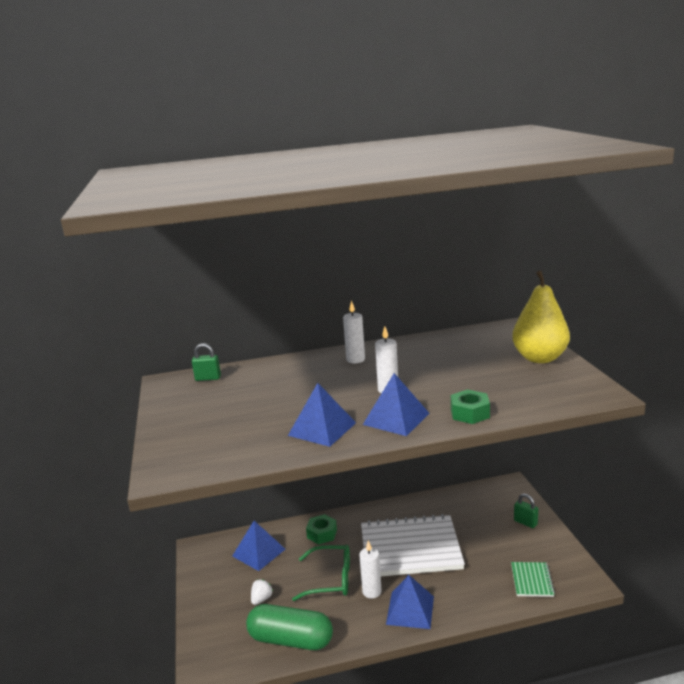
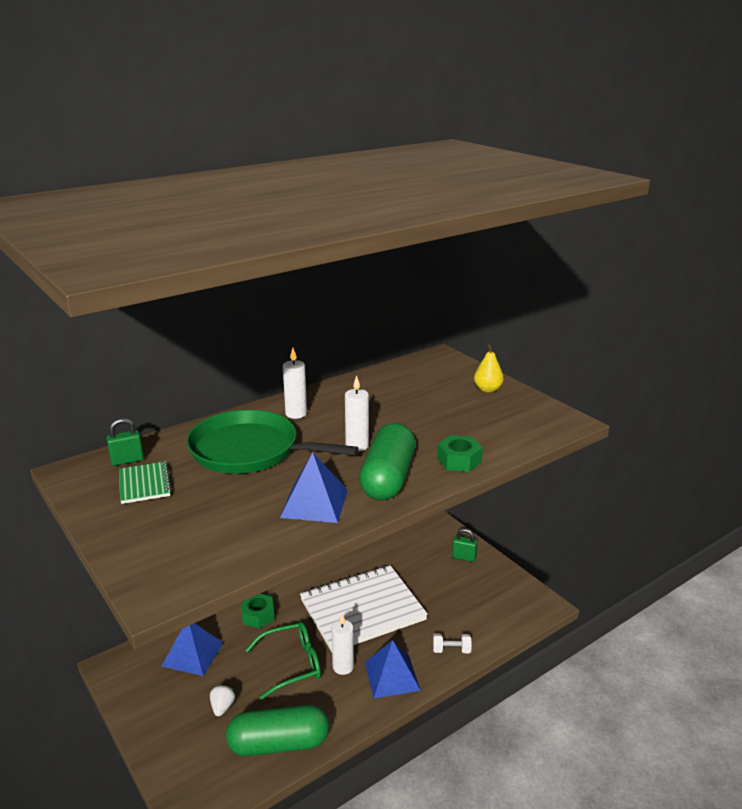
camera: 25 degrees left, 5 degrees up
blue pyramid [363,373,430,436] -> green capsule [359,423,416,500]
green notebook [511,562,555,597] -> green notebook moved to [119,462,172,504]
yellow pear [512,270,570,363] -> yellow pear [474,345,504,393], size x0.51
none -> green pan [186,410,358,474]
none -> white dumbbell [433,634,472,653]

